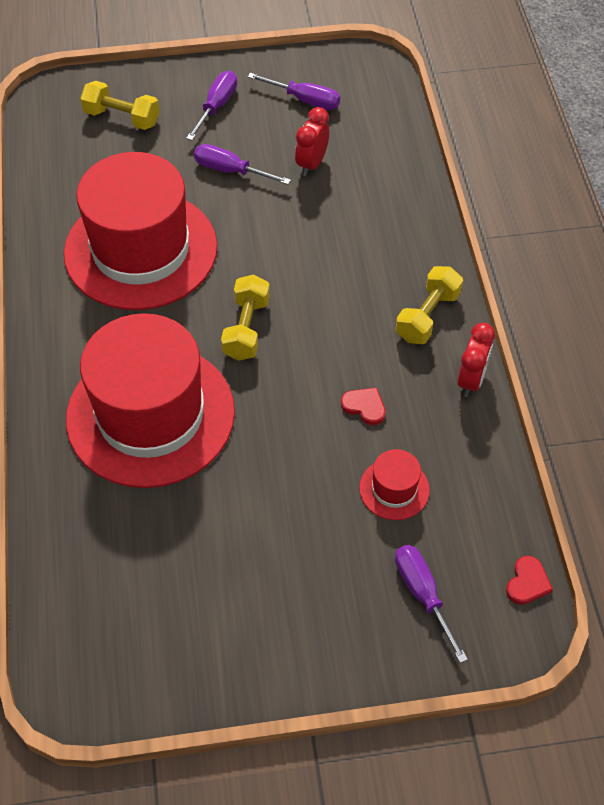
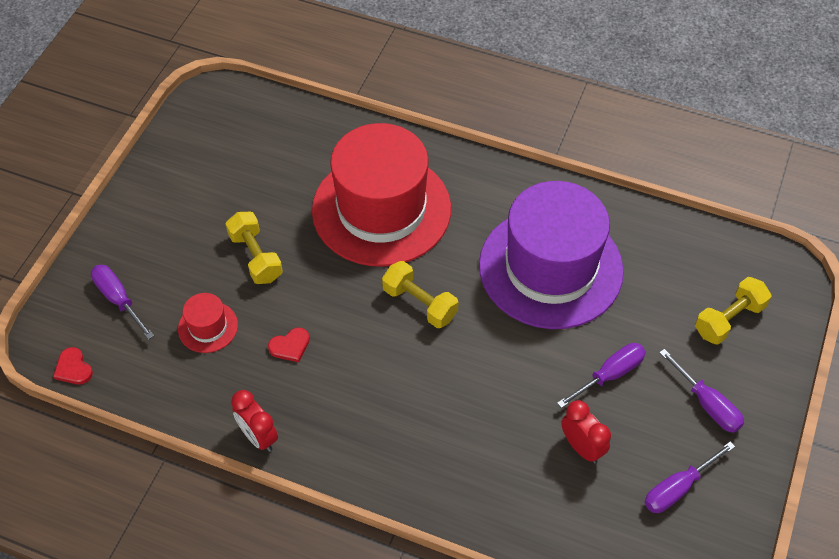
camera: 120 degrees right, 0 degrees up
red hat [64,152,218,310] -> purple hat [479,181,624,329]
purple screwdriver [395,545,468,663] -> purple screwdriver turned 135 degrees counterclockwise [91,265,154,340]
yellow dumbbell [396,266,463,344] -> yellow dumbbell moved to [226,212,283,284]

